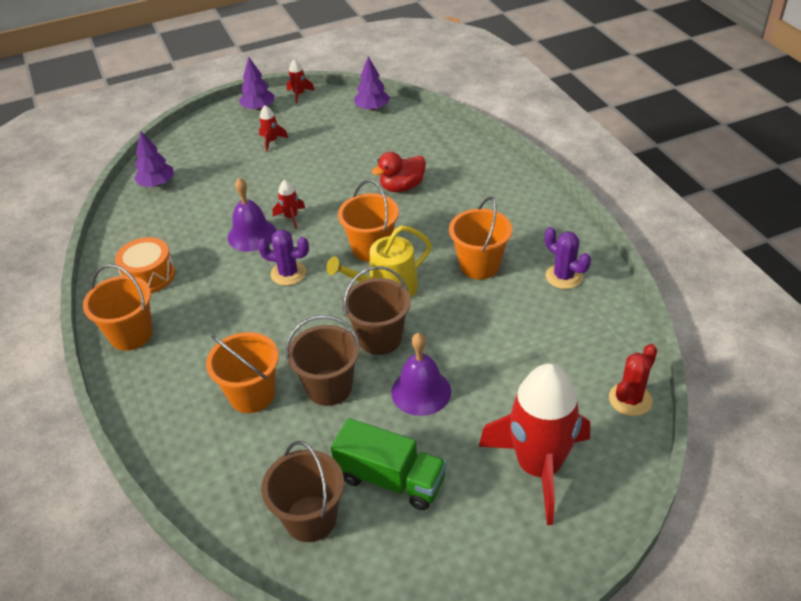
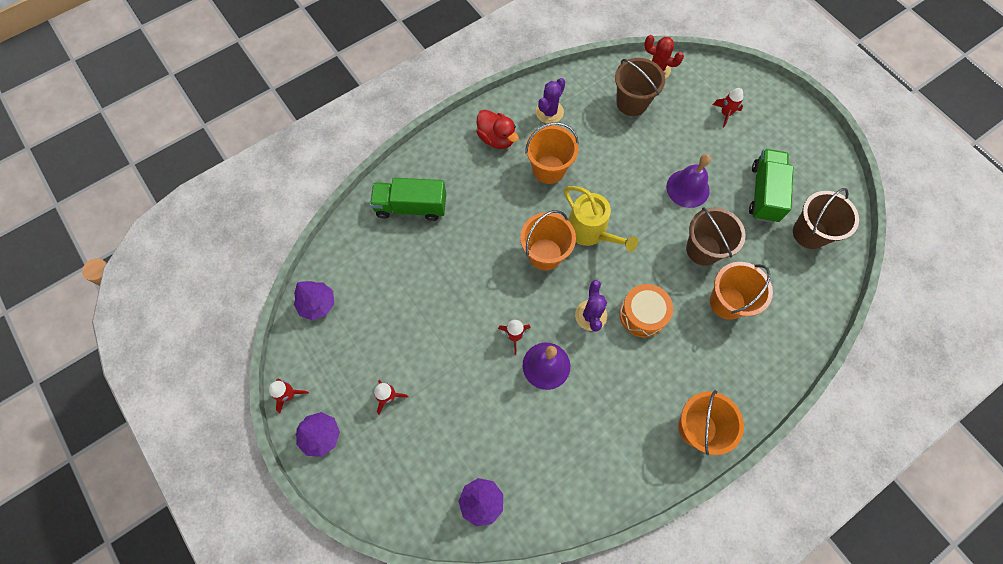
camera: 105 degrees left, 25 degrees up
orange drum [115,237,176,293] -> orange drum moved to [619,284,673,338]
brown bucket [342,266,411,355] -> brown bucket moved to [615,58,665,116]
red duck [372,152,426,192] -> red duck moved to [477,110,519,149]
red rocket [479,363,590,525] -> red rocket [713,88,743,127], size x0.40
none -> green truck [370,178,446,221]

